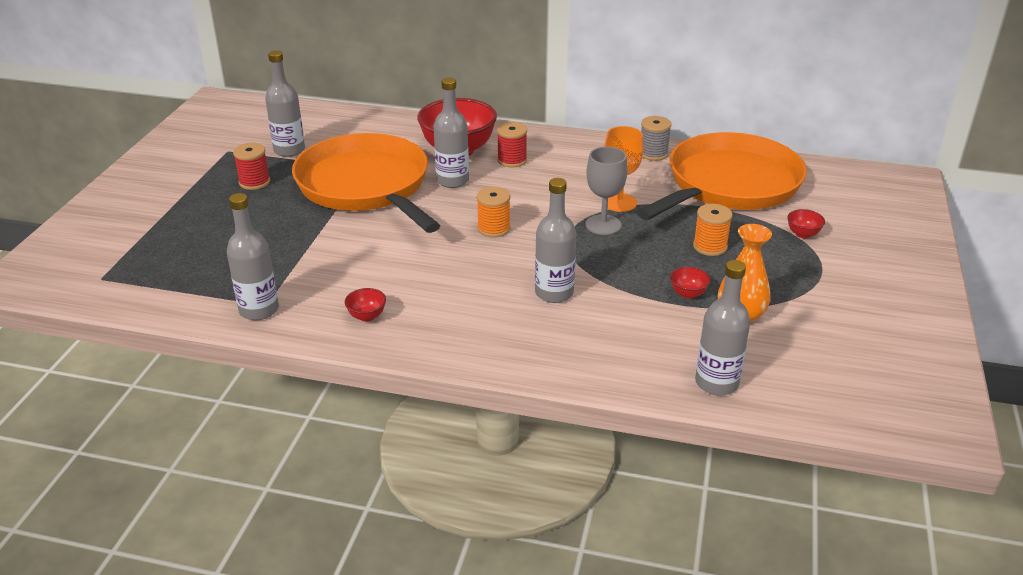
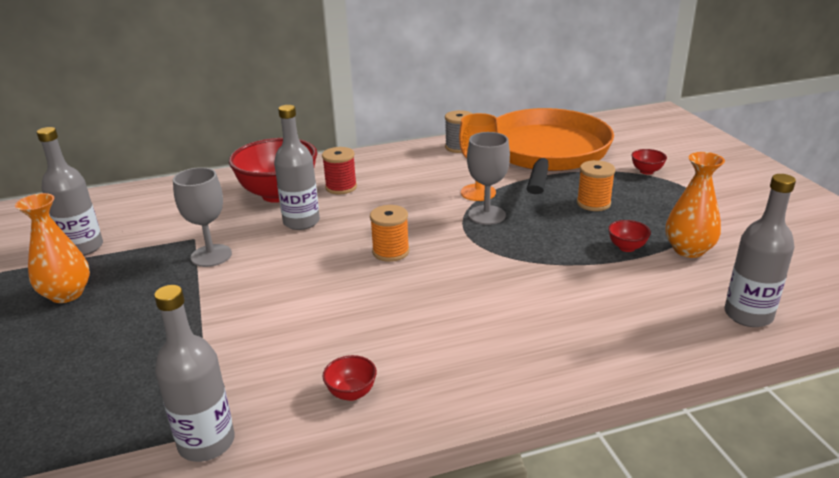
camera: 30 degrees left, 5 degrees down
red spool [233,143,270,190] -> orange vase [15,193,90,303]
orange pan [292,133,440,233] -> grey goblet [173,167,232,267]
grey bottle [535,178,576,303] -> none

